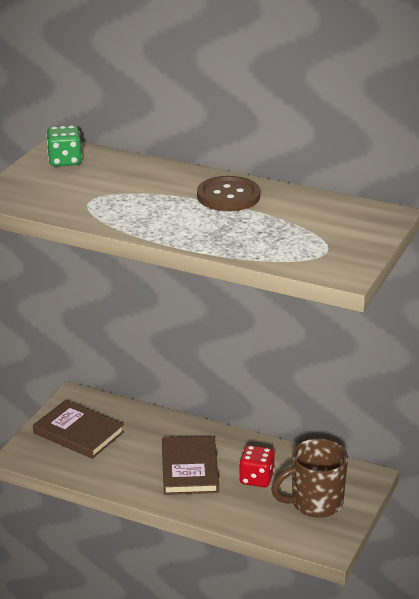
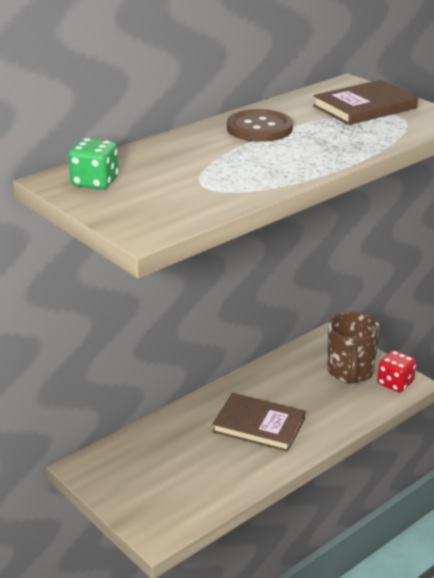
camera: 65 degrees left, 0 degrees up
brown book [33,400,124,459] -> brown book moved to [313,80,418,125]
red dice [239,445,275,487] -> red dice moved to [377,350,416,392]

